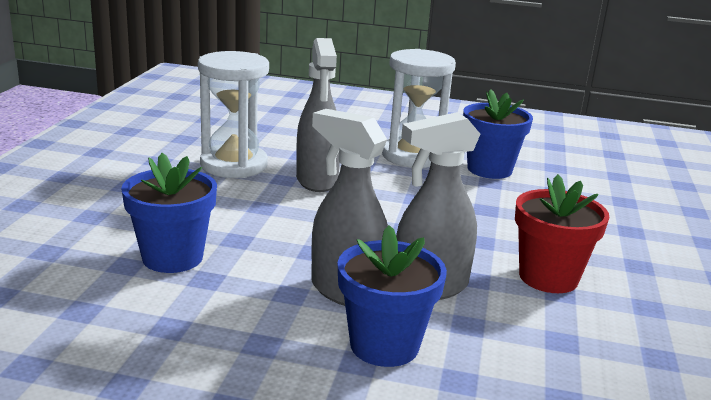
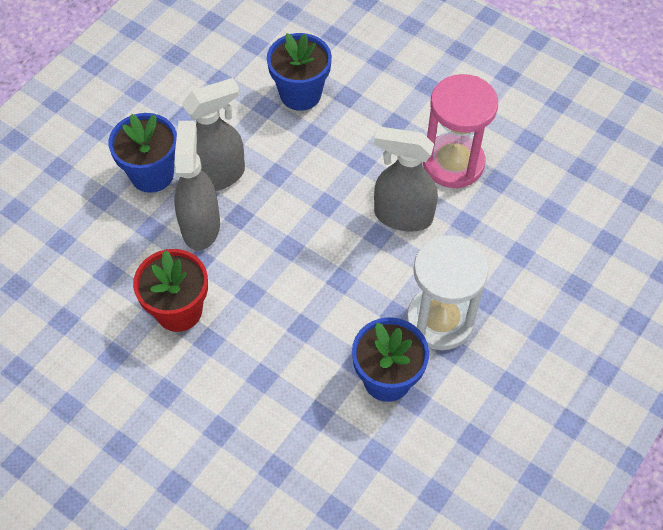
camera: 115 degrees right, 35 degrees up
white hourglass [198,51,269,178] -> pink hourglass [423,74,498,188]

